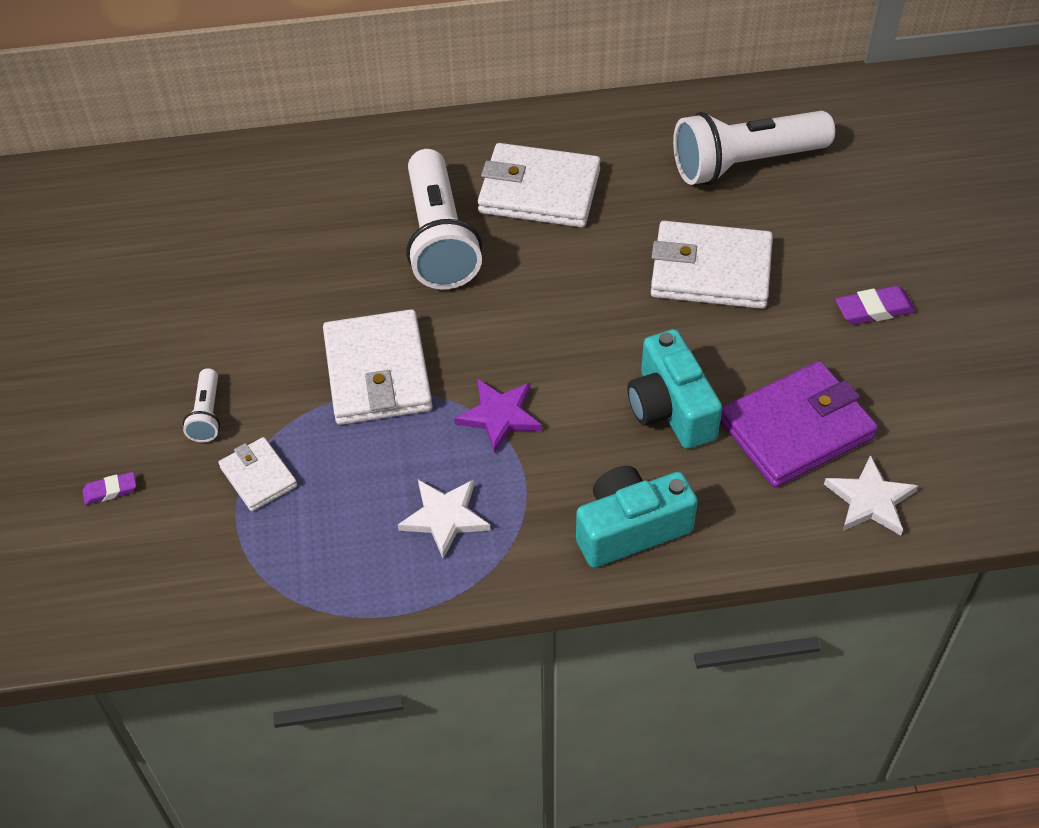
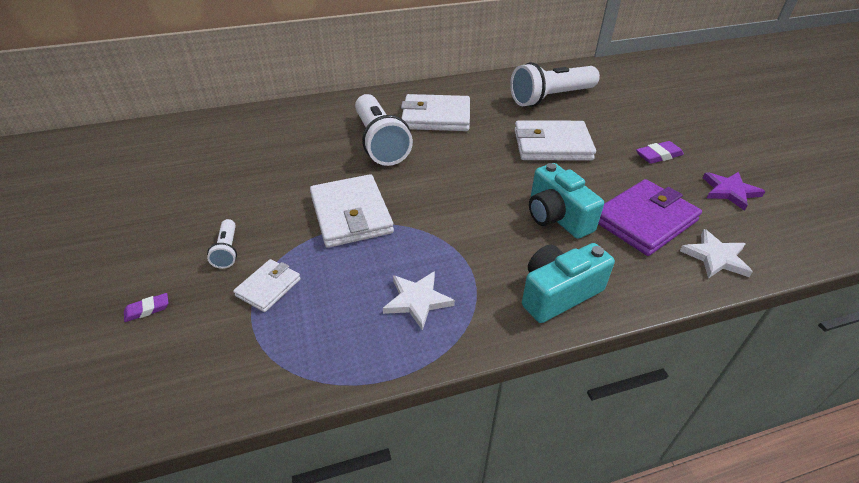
camera: 10 degrees left, 10 degrees down
white wallet [218,437,297,511] -> white wallet turned 75 degrees clockwise [233,259,301,312]
purple star [454,379,542,453] -> purple star moved to [703,172,765,211]

